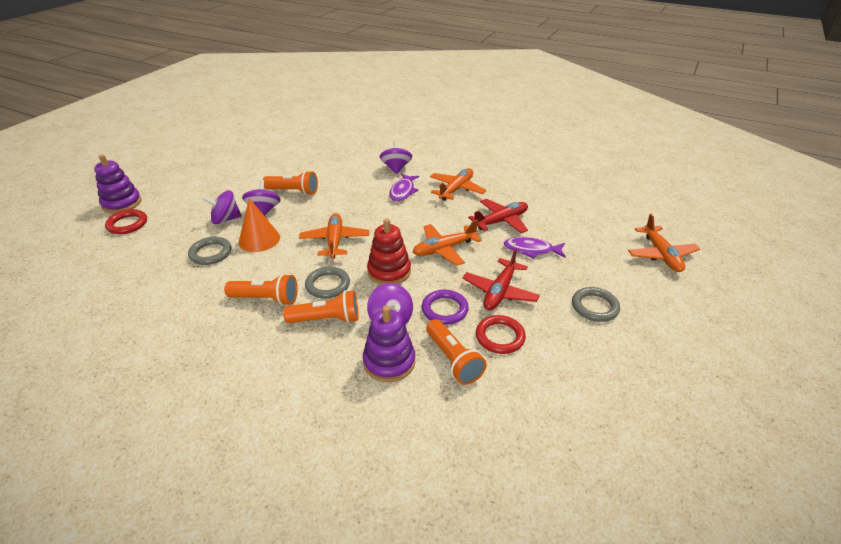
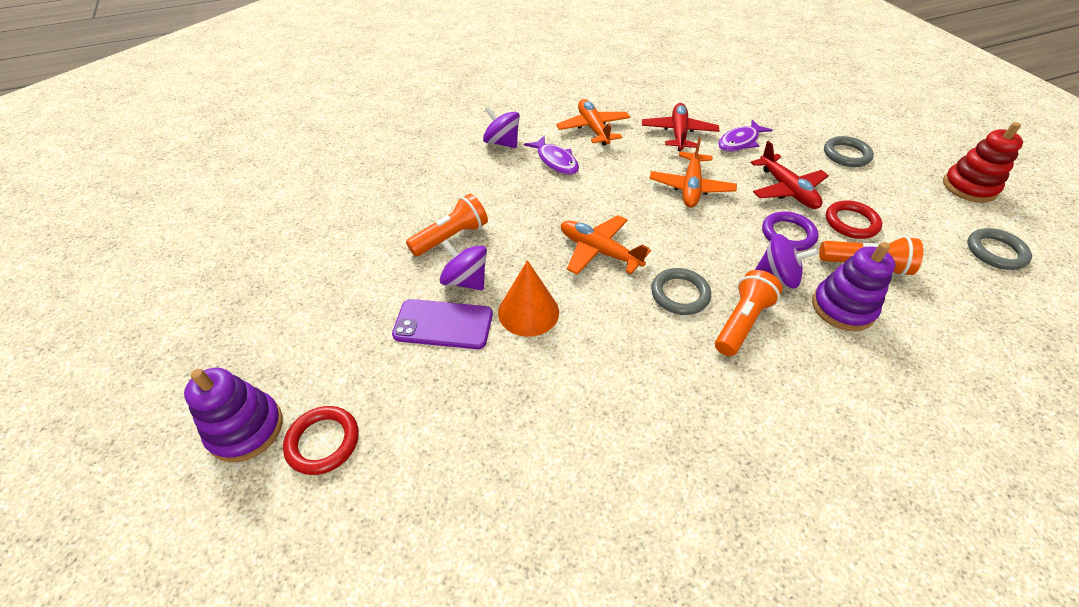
camera: 50 degrees left, 10 degrees up
grey ring [188,237,231,265] -> grey ring moved to [967,228,1032,270]
purple spinning top [202,190,242,224] -> purple phone [392,299,493,349]
orange flashlight [224,274,298,306] -> none
red stacking toy [367,219,411,285] -> red stacking toy moved to [943,122,1023,203]
orange plane [628,214,700,272] -> none

